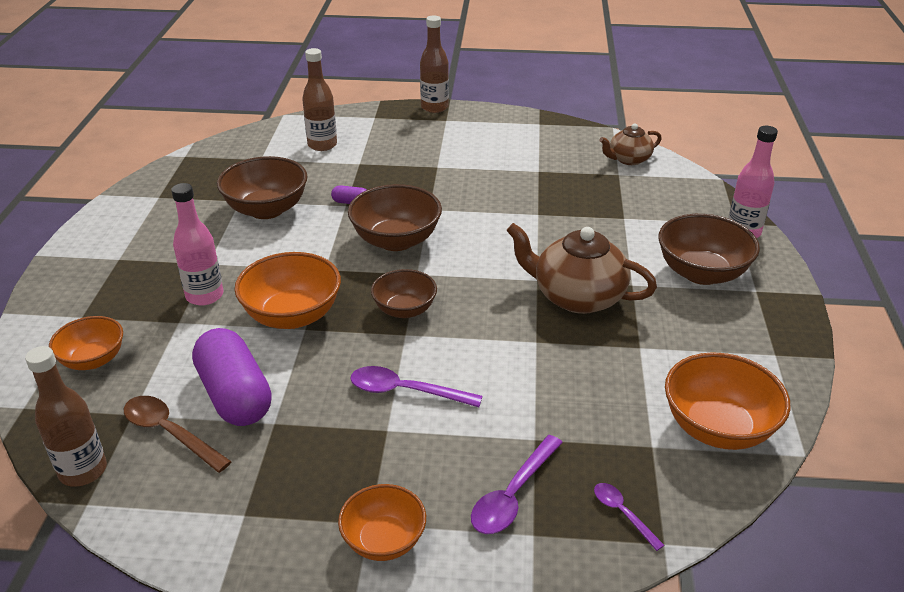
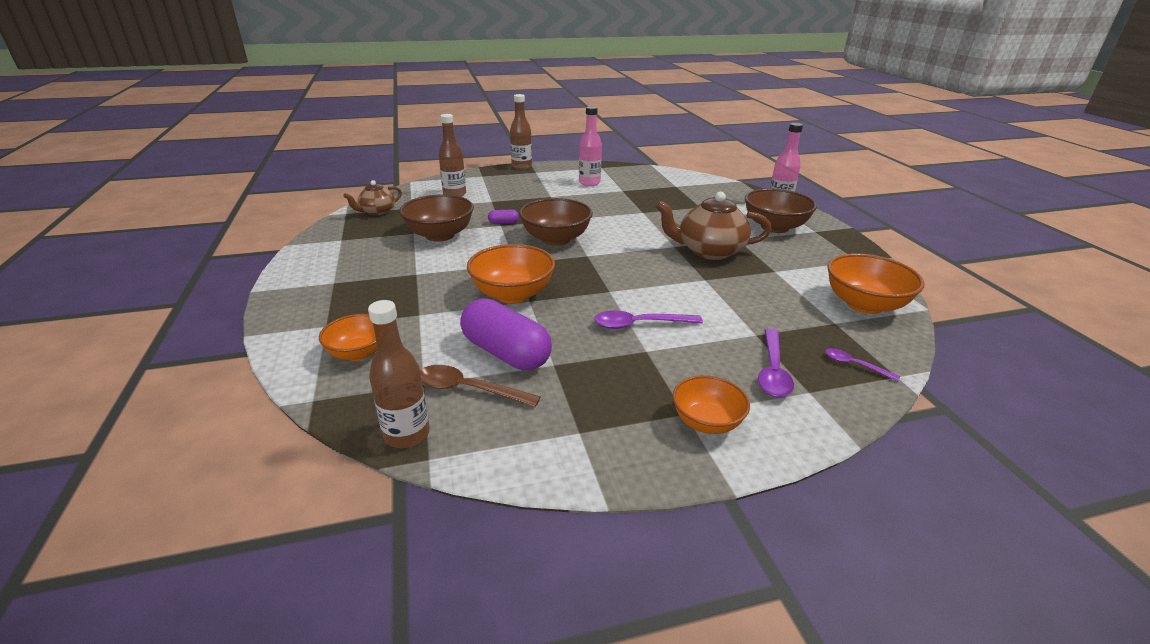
camera: 20 degrees left, 5 degrees down
pink bottle [171,183,224,306] -> pink bottle moved to [579,106,602,186]
brown bowl [371,269,437,318] -> none
brown teapot [599,123,662,165] -> brown teapot moved to [343,180,402,215]

